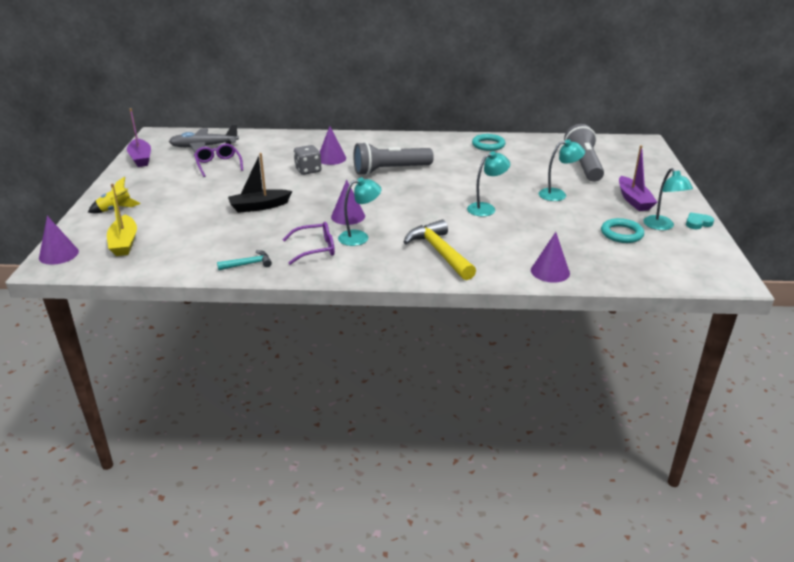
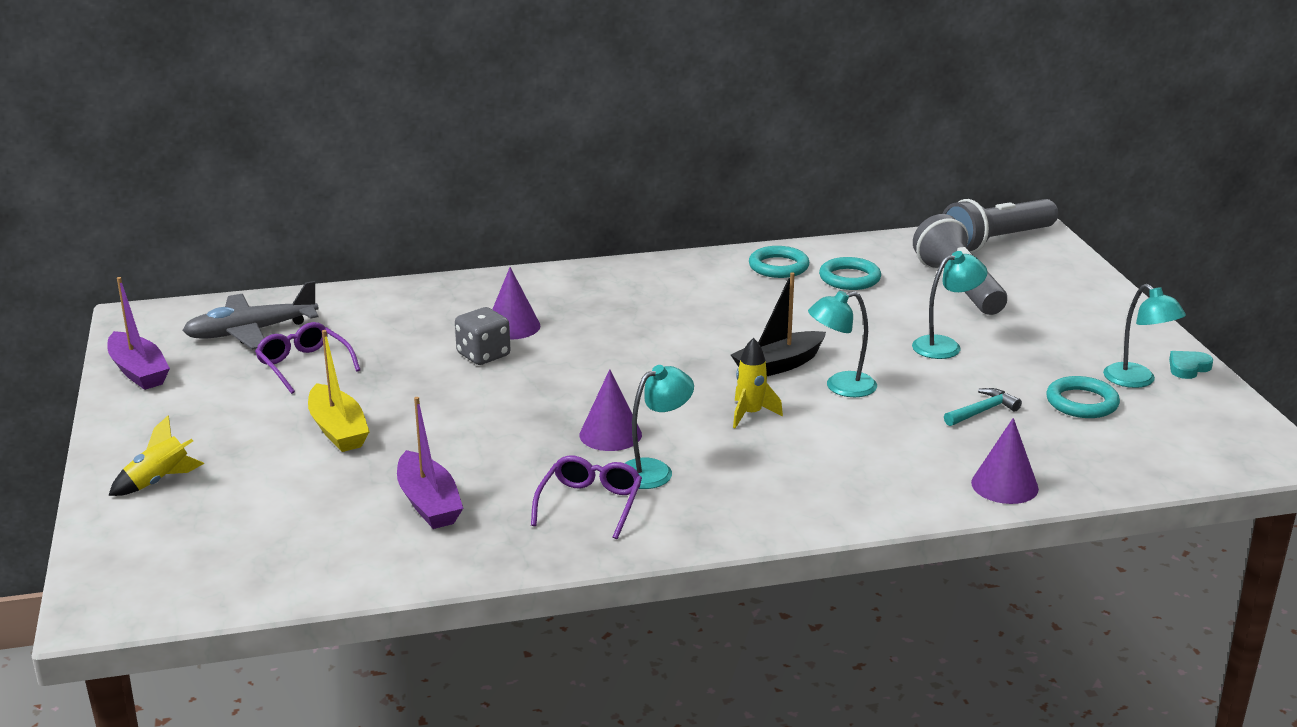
camera: 15 degrees left, 5 degrees down
purple cone [39,216,79,265] -> none
yellow boat [107,183,137,256] -> yellow boat moved to [308,330,370,452]
turquoise hammer [217,250,272,270] -> turquoise hammer moved to [944,388,1022,426]
black boat [228,153,292,213] -> black boat moved to [731,272,826,376]
purple glasses [282,222,335,265] -> purple glasses turned 45 degrees counterclockwise [531,456,642,539]
grey flashlight [354,142,434,175] -> grey flashlight moved to [943,199,1058,253]
yellow hammer [404,220,476,280] -> none
turquoise lamp [467,151,510,217] -> turquoise lamp turned 150 degrees counterclockwise [808,291,877,397]
purple boat [619,145,657,211] -> purple boat moved to [397,397,463,529]
none -> yellow rocket [733,338,783,429]
none -> turquoise ring [819,257,881,290]

